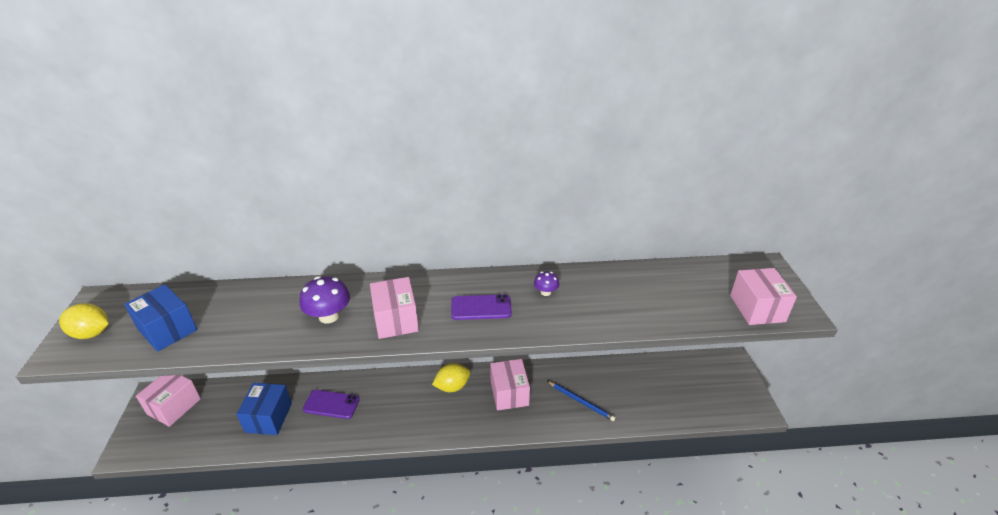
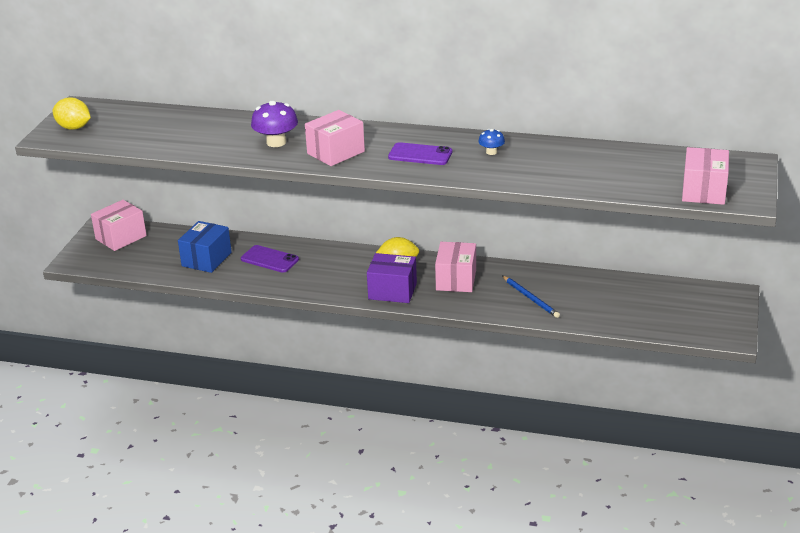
camera: 20 degrees right, 5 degrees down
blue box [124,284,197,352] -> none
pink box [370,277,419,339] -> pink box turned 45 degrees clockwise [305,110,365,166]
purple mushroom [534,271,559,296] -> blue mushroom [478,129,505,155]
none -> purple box [367,253,417,303]

